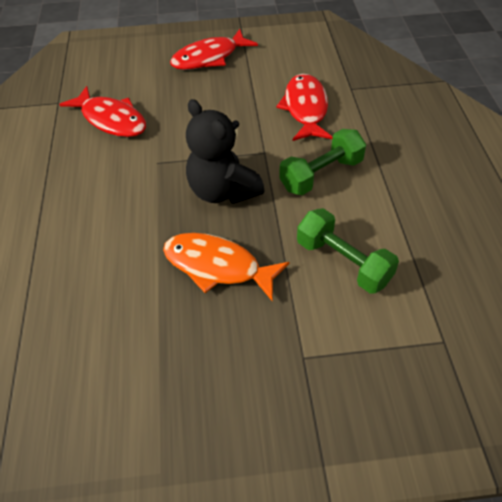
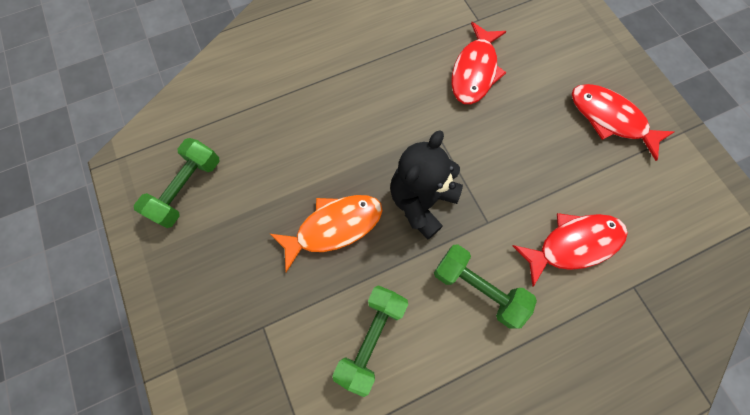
camera: 70 degrees right, 20 degrees up
orange fish [163,233,290,302] -> orange fish turned 60 degrees clockwise [270,195,383,272]
none -> green dumbbell [134,138,220,228]

